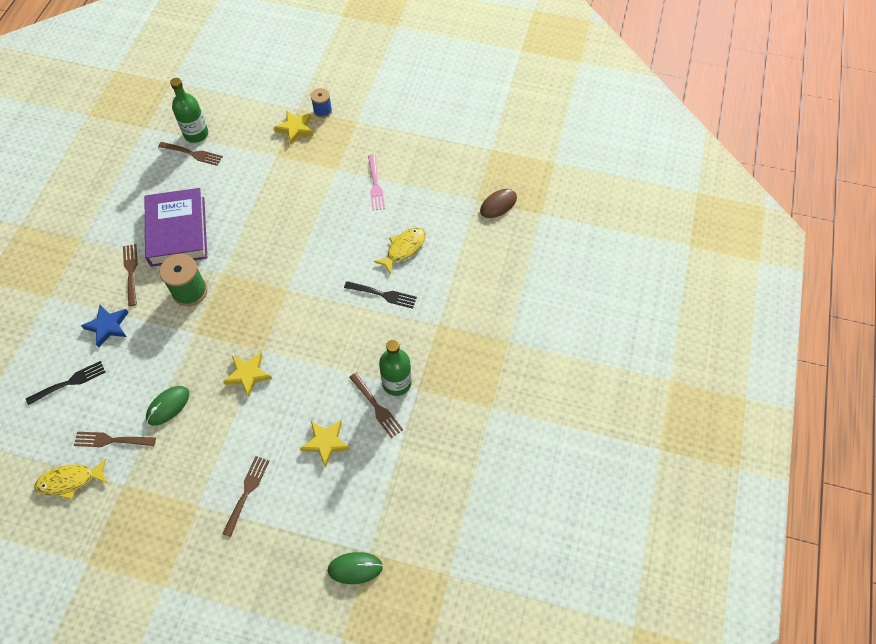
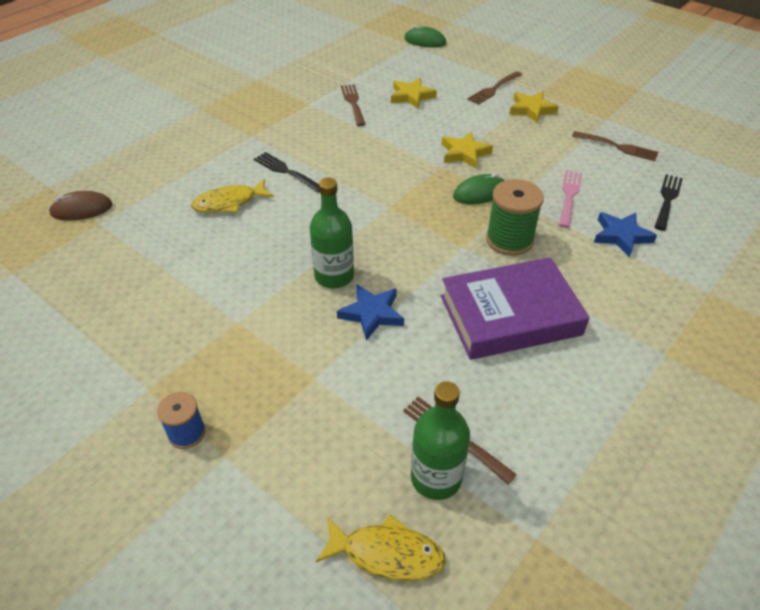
camera: 155 degrees left, 15 degrees down
black fork [26,361,106,405] -> black fork turned 120 degrees clockwise [655,174,683,231]
yellow fish [34,458,108,500] -> yellow fish moved to [316,514,446,581]
brown fork [123,244,138,306] -> none
purple book [145,188,207,267] -> purple book turned 60 degrees clockwise [441,257,590,360]
green mouse [146,386,189,426] -> green mouse moved to [453,173,505,204]
yellow star [274,111,313,144] -> yellow star moved to [509,91,559,123]
pink fork [368,154,385,211] -> pink fork moved to [559,170,582,228]
green bottle [379,340,412,396] -> green bottle moved to [310,178,354,288]
none -> blue star [337,284,404,341]

